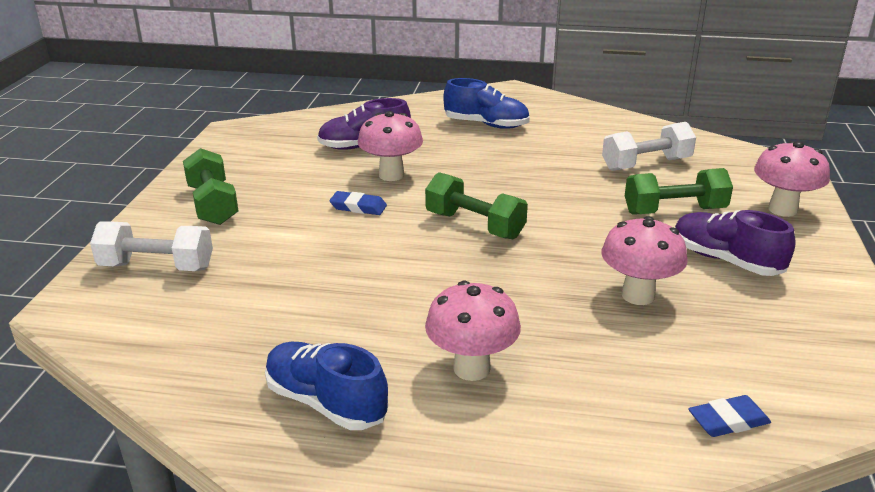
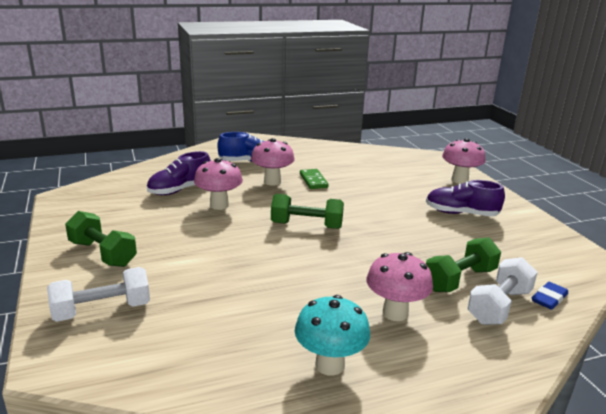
camera: 30 degrees left, 5 degrees down
blue shoe [265,342,388,430] -> turquoise mushroom [295,295,370,376]
blue eraser [329,191,387,215] -> none
white dumbbell [602,122,696,171] -> white dumbbell moved to [467,257,538,325]
pink mushroom [602,216,688,305] -> pink mushroom moved to [251,138,295,186]
green dumbbell [625,168,733,215] -> green dumbbell moved to [426,237,501,292]
none -> green domino [300,169,329,189]

